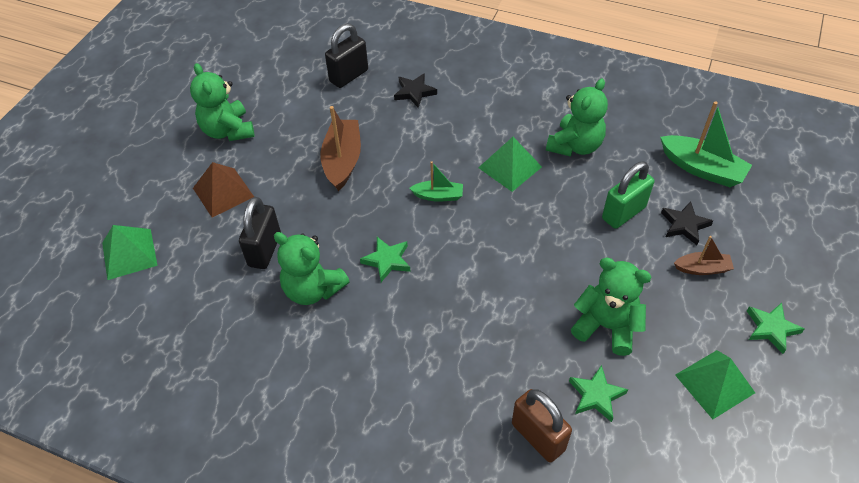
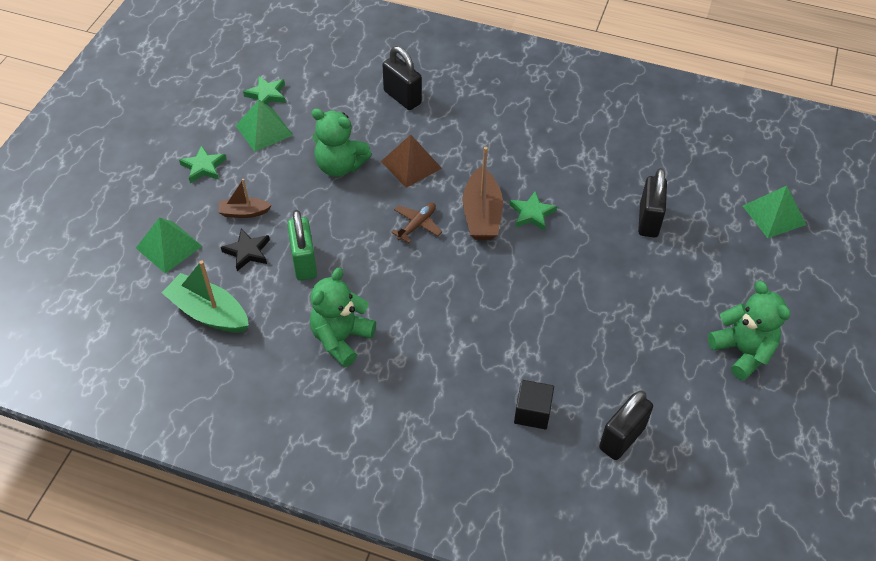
camera: 175 degrees right, 0 degrees up
brown pyramid [193,162,254,217] -> brown pyramid moved to [381,135,442,188]
green teddy bear [274,232,350,305] -> none
brown boat [320,106,361,191] -> brown boat moved to [463,147,503,240]
black star [394,73,437,108] -> black cube [514,380,554,429]
green boat [410,161,463,202] -> none
green pyramid [478,137,542,192] -> green pyramid moved to [136,218,202,274]
brown padlock [512,389,572,462] -> black padlock [382,46,422,110]
green star [569,365,628,422] -> green star moved to [243,76,286,105]
green padlock [602,162,654,229] -> green padlock turned 60 degrees counterclockwise [287,210,317,281]
none -> brown plane [391,203,442,243]

